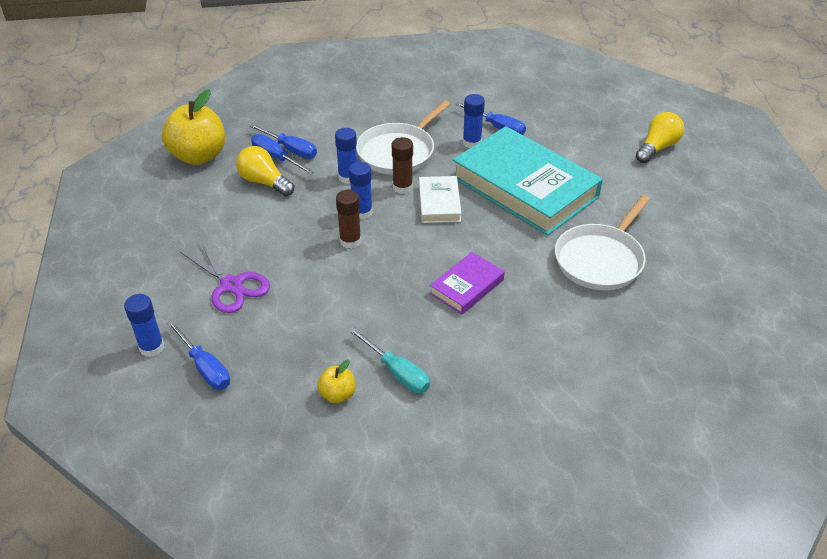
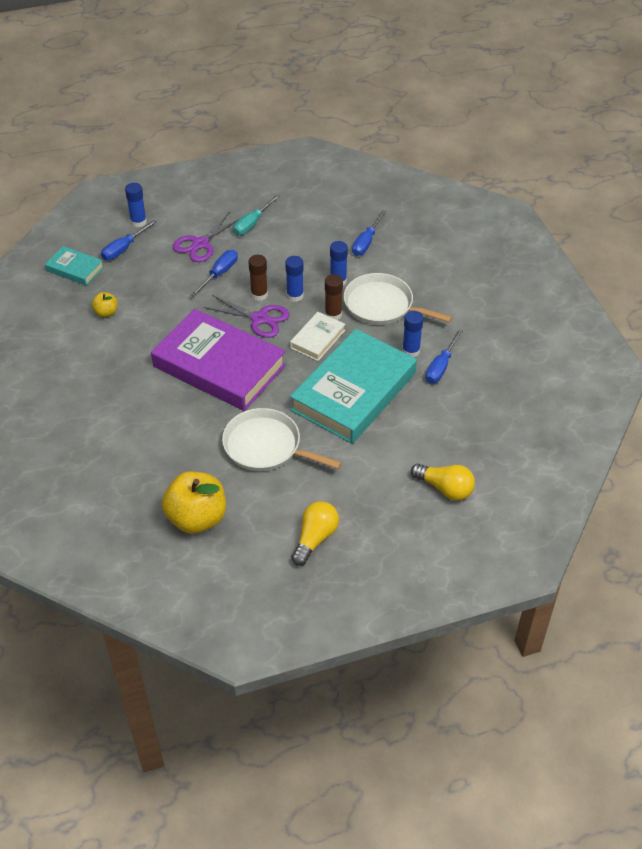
camera: 80 degrees right, 5 degrees up
yellow apple [162,89,225,165] -> yellow apple moved to [162,471,226,534]
yellow light bulb [236,146,294,196] -> yellow light bulb moved to [291,501,339,566]
blue screwdriver [251,134,314,174] -> blue screwdriver moved to [190,250,238,296]
turquoise screwdriver [348,327,430,393] -> turquoise screwdriver moved to [233,194,280,235]
white book [419,176,462,223] -> white book turned 45 degrees counterclockwise [290,312,345,361]
purple book [430,252,505,314] -> purple book [151,309,286,411], size x2.16
none -> turquoise book [45,246,104,286]
none -> purple scissors [204,295,289,338]

